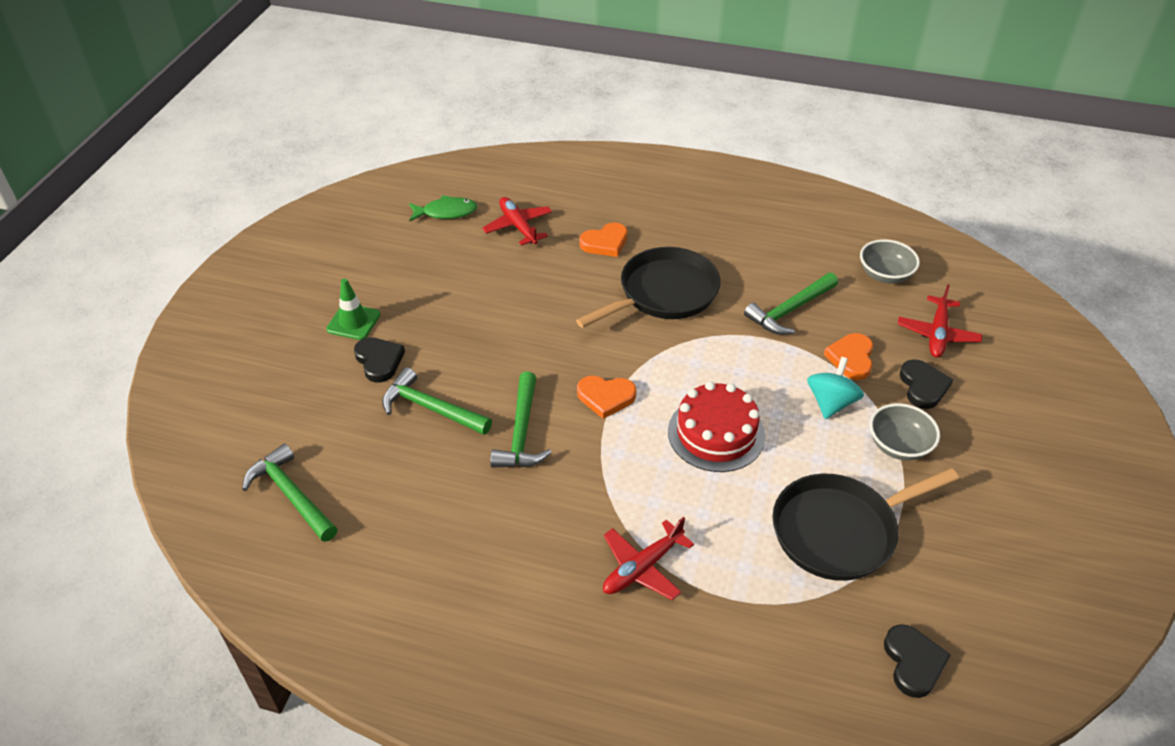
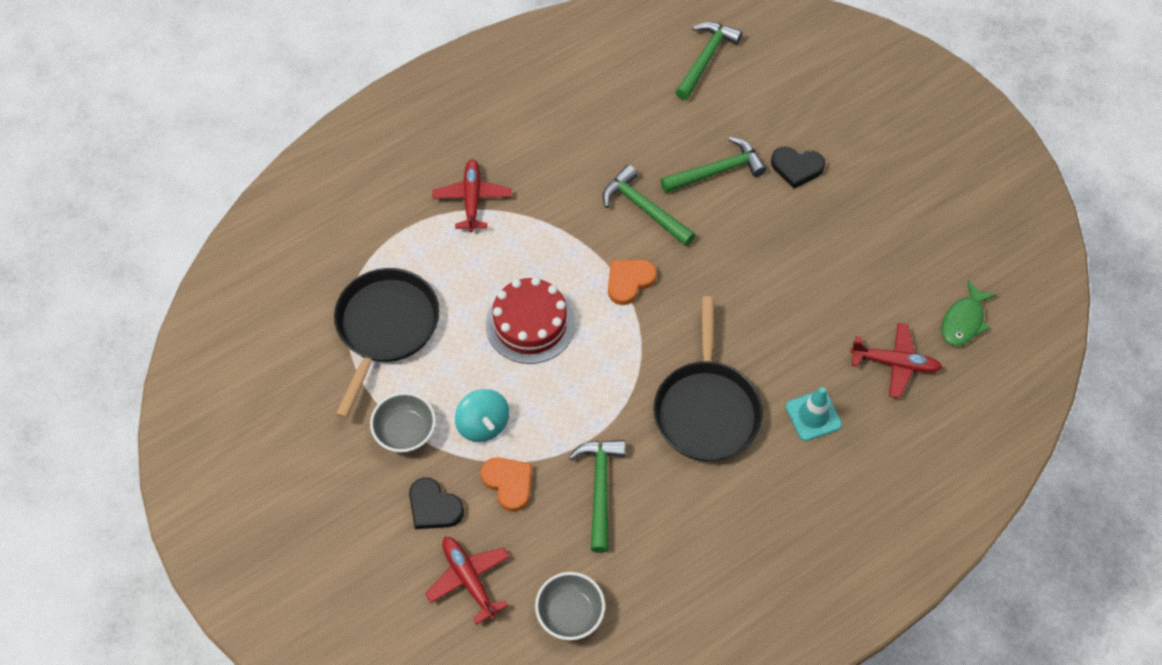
camera: 130 degrees right, 15 degrees up
green hammer [242,443,338,542] -> green hammer turned 60 degrees counterclockwise [675,22,742,100]
green traffic cone [326,278,380,340] -> none
orange heart [579,223,628,257] -> turquoise traffic cone [786,387,842,441]
black heart [884,624,951,698] -> none

